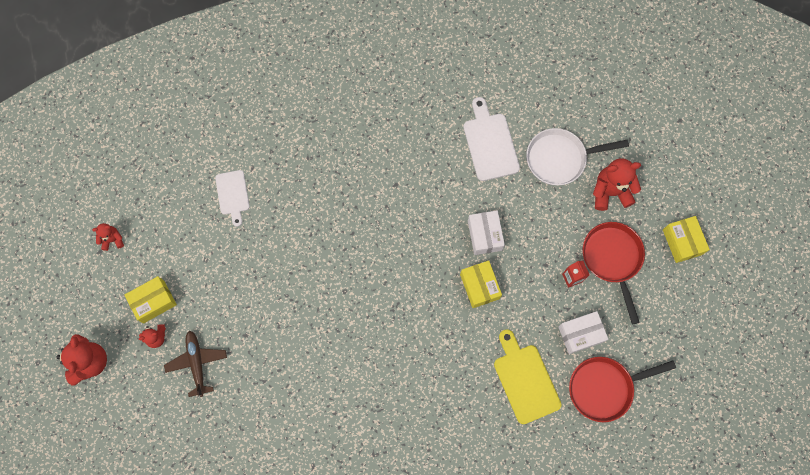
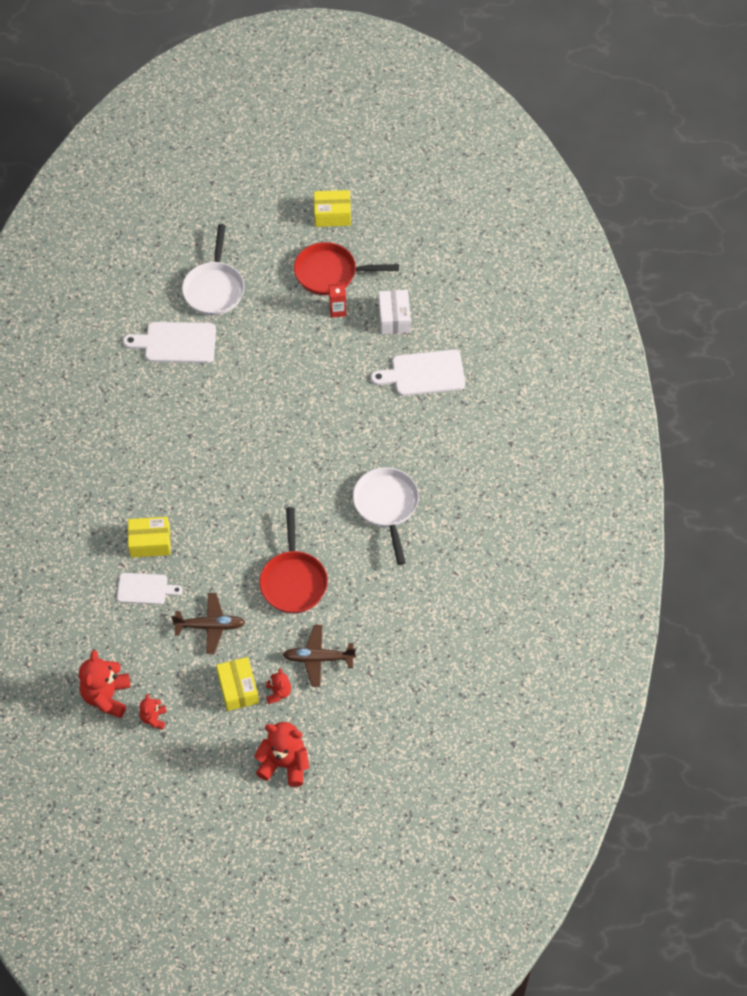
camera: 75 degrees left, 15 degrees down
yellow box [460,261,502,308] -> yellow box moved to [128,517,171,558]
white box [468,210,505,255] -> none
yellow cutting board [494,329,562,424] -> white cutting board [371,350,465,396]
red pan [569,357,676,422] -> red pan moved to [259,507,328,613]
red teddy bear [593,158,641,211] -> red teddy bear moved to [79,650,130,718]
none -> brown plane [171,593,245,654]
none -> white pan [353,467,419,565]

